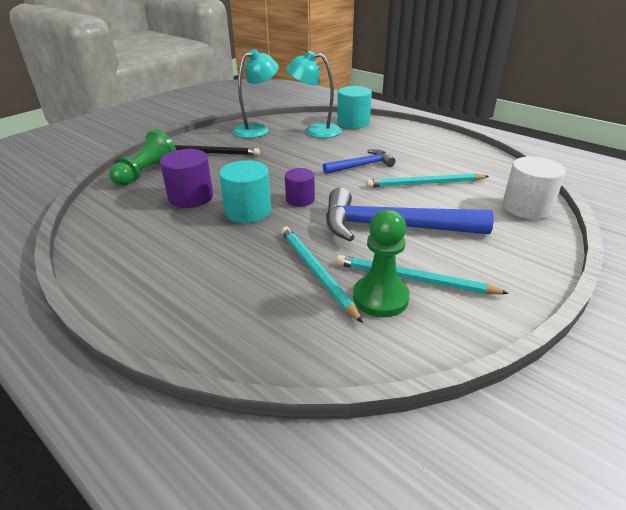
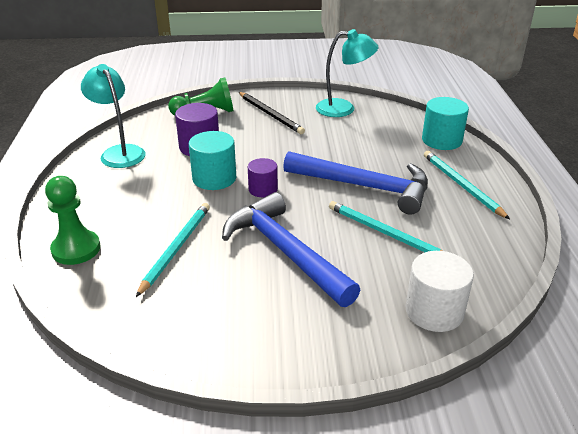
camera: 45 degrees right, 0 degrees up
turquoise lamp [286,51,342,138] -> turquoise lamp moved to [81,64,145,168]
blue hammer [323,149,395,174] -> blue hammer [283,151,428,215], size x1.82
turquoise pencil [336,255,509,294] -> turquoise pencil moved to [424,151,510,219]
green pawn [353,209,410,317] -> green pawn moved to [45,176,100,265]

